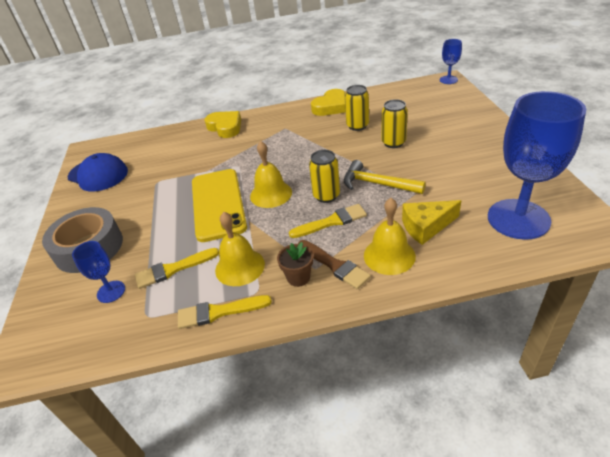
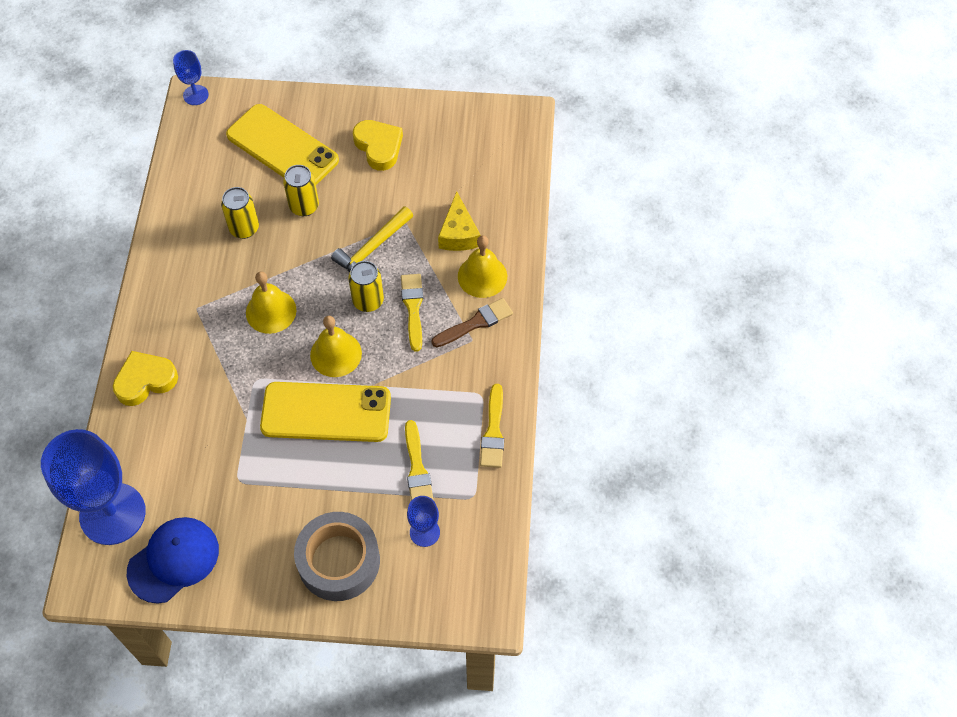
camera: 80 degrees left, 20 degrees up
yellow bell [215,212,265,286] -> yellow bell moved to [246,272,296,334]
brown flower pot [277,242,313,287] -> none
yellow heart [311,89,346,116] -> yellow heart moved to [353,120,403,171]
blue goblet [488,91,586,240] -> blue goblet moved to [41,429,146,545]
none -> yellow phone [226,104,339,185]

